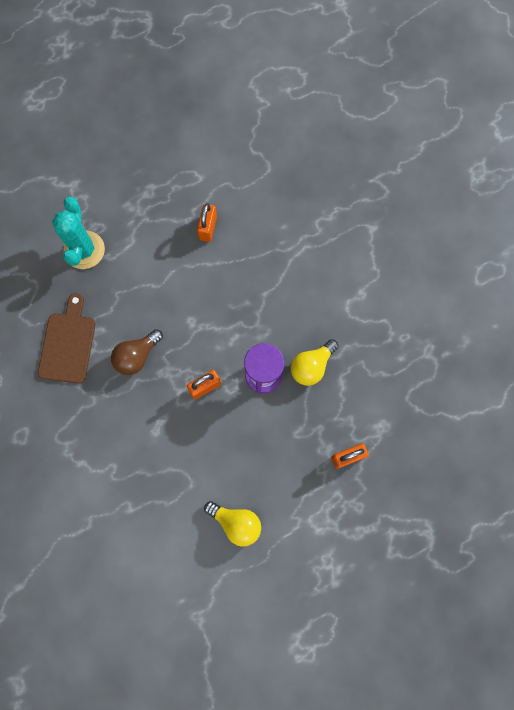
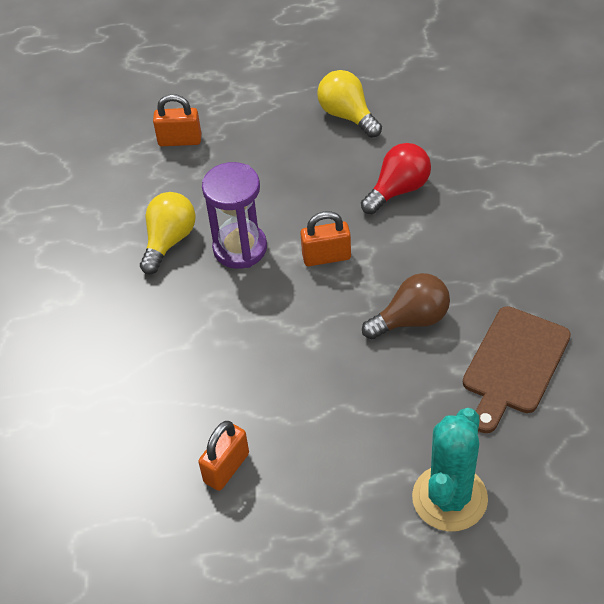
camera: 155 degrees left, 25 degrees down
yellow light bulb [291,339,339,386] -> yellow light bulb turned 45 degrees counterclockwise [140,192,196,274]
none -> red light bulb [361,143,431,214]

